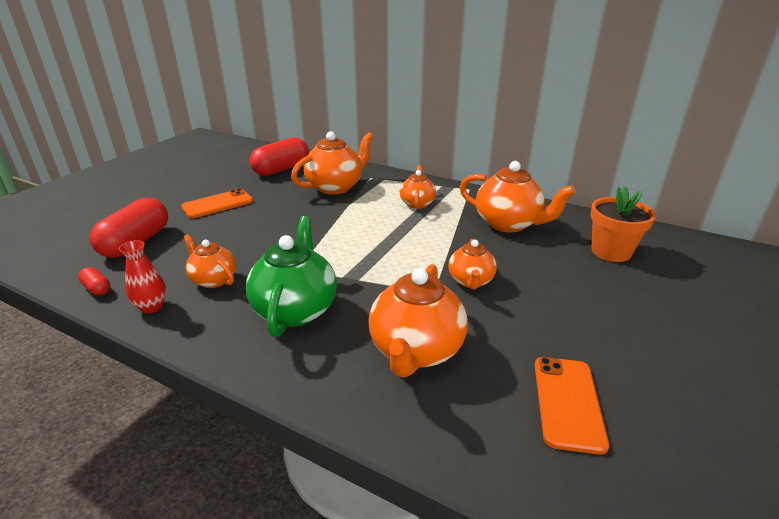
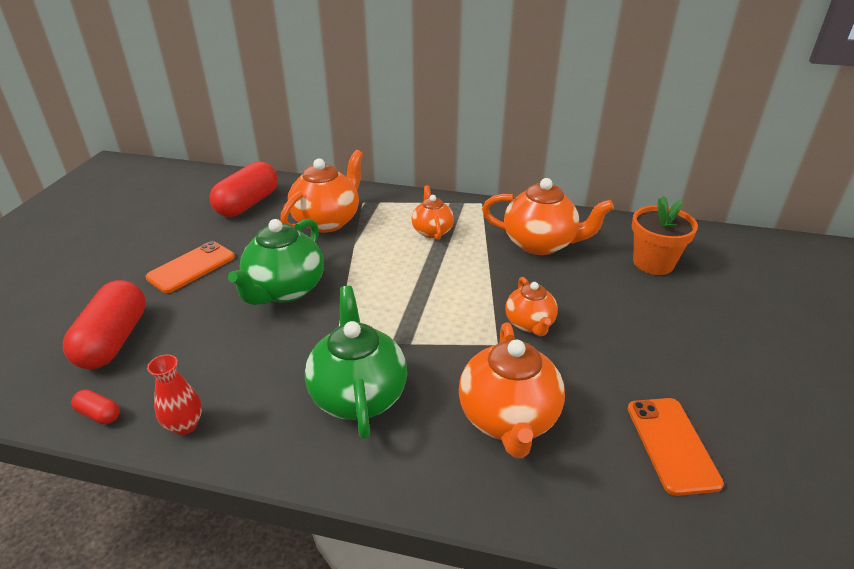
camera: 15 degrees left, 5 degrees up
orange teapot [184,234,236,288] -> none
none -> green teapot [228,219,324,305]

